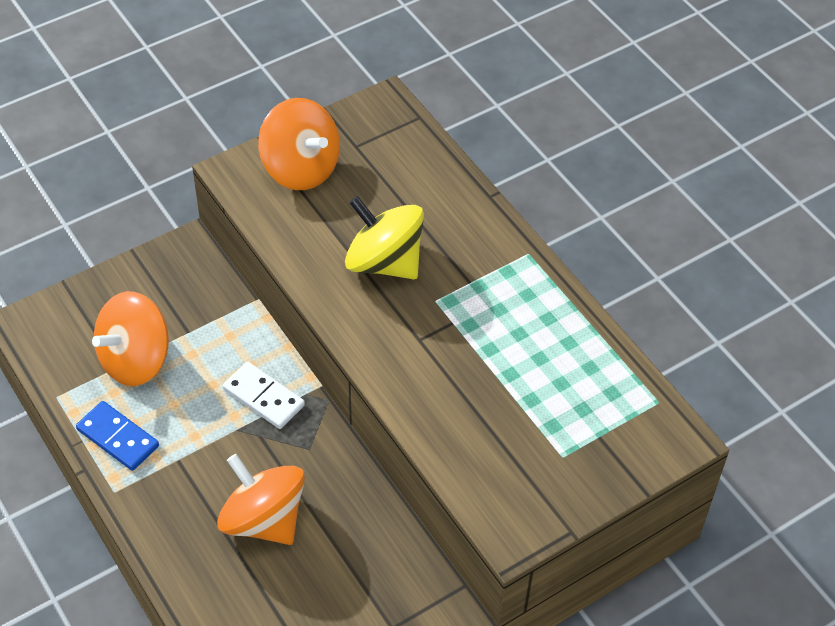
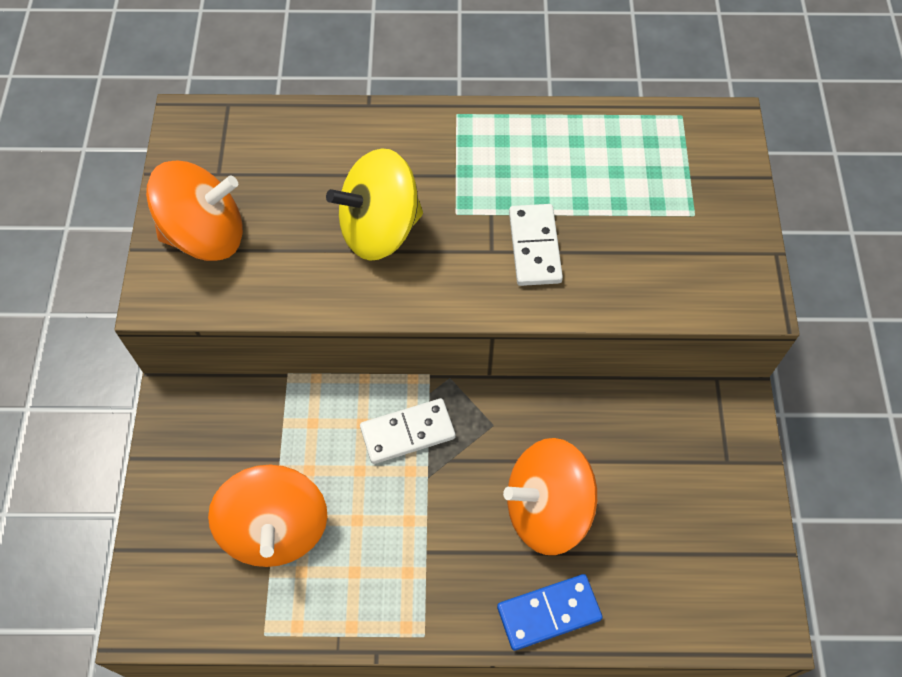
camera: 55 degrees left, 10 degrees up
blue domino [76,401,159,471] -> blue domino moved to [497,574,603,651]
none -> white domino [509,204,563,286]

